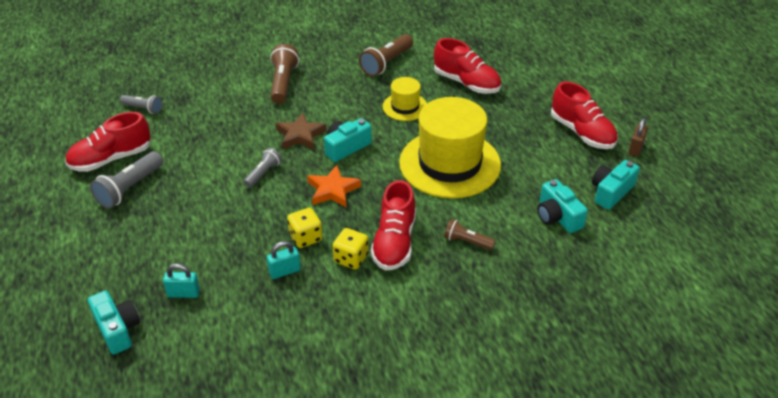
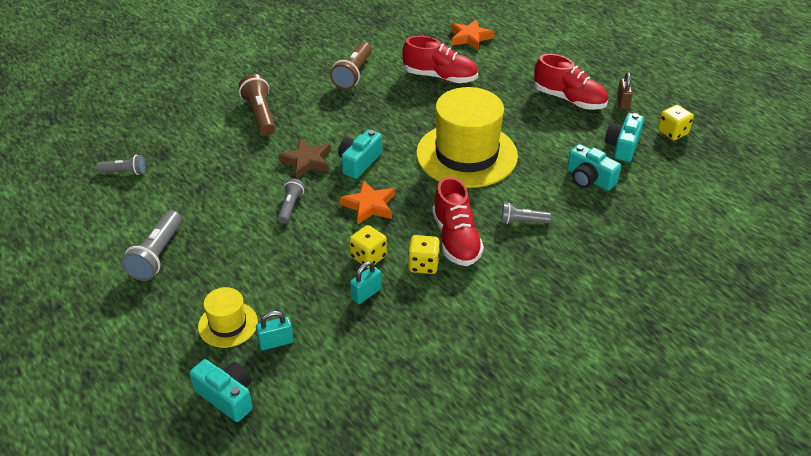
camera: 20 degrees left, 0 degrees up
red shoe [65,112,151,172] -> none
yellow hat [383,77,427,121] -> yellow hat moved to [198,287,258,348]
brown flashlight [444,219,496,250] -> grey flashlight [500,203,551,224]
none -> orange star [451,19,494,50]
none -> yellow dice [658,105,694,140]

